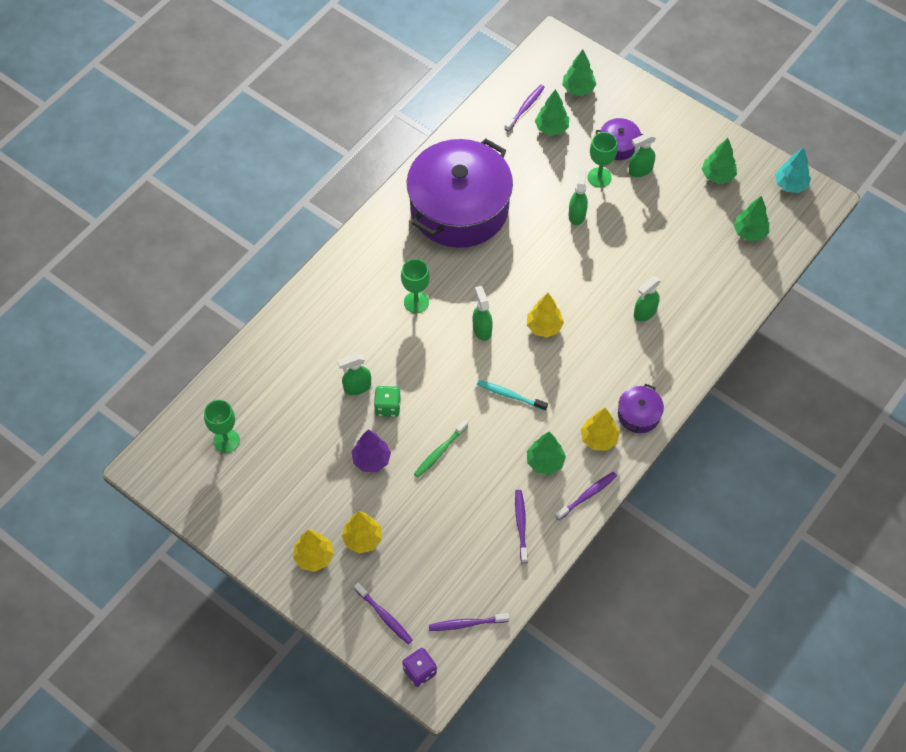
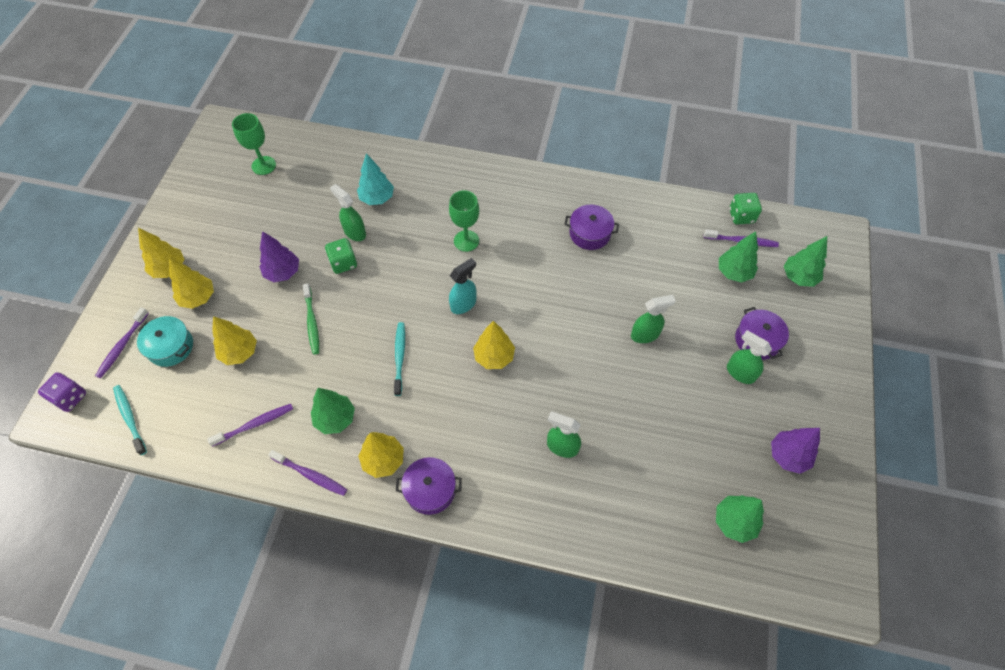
camera: 65 degrees right, 0 degrees up
purple pot [407,139,513,248] -> purple pot [565,205,619,250], size x0.40
green toothbrush [414,420,468,478] -> green toothbrush turned 120 degrees counterclockwise [303,283,319,355]
purple toothbrush [429,613,509,631] -> turquoise toothbrush [113,385,147,455]
green spray bottle [473,286,493,341] -> turquoise spray bottle [449,258,476,314]
green goblet [587,132,618,187] -> none
green tree [702,138,737,184] -> purple tree [771,428,820,474]
turquoise tree [775,147,811,193] -> turquoise tree moved to [357,153,394,205]
none -> turquoise pot [137,316,193,367]
none -> yellow tree [212,316,257,365]
none -> green dice [729,193,762,224]

